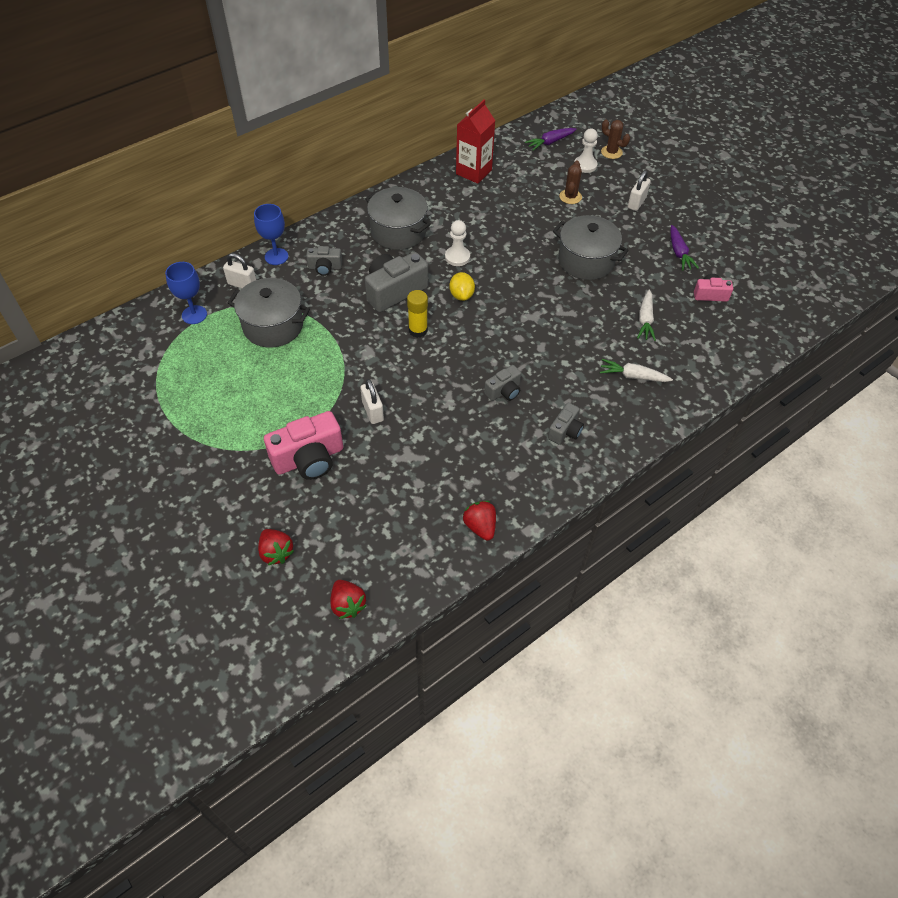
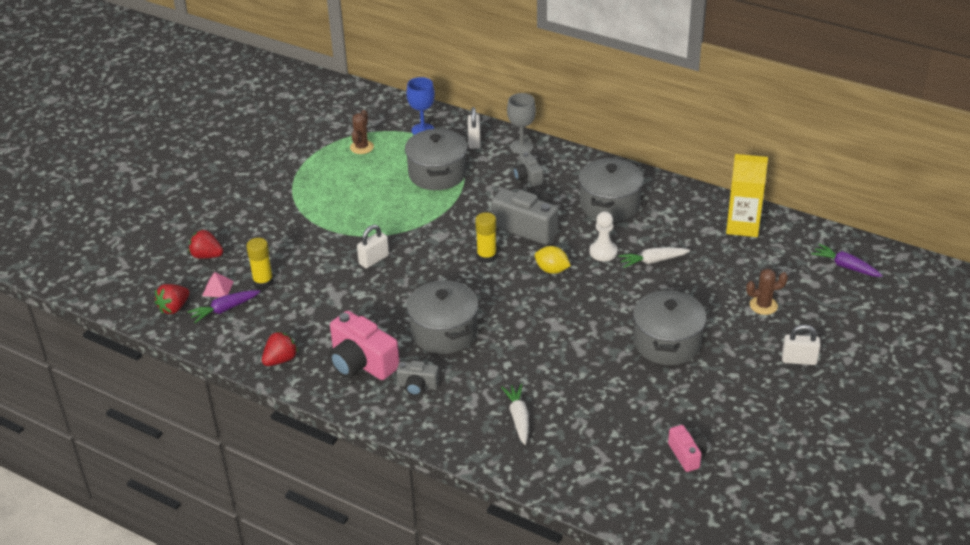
camera: 70 degrees right, 15 degrees down
blue goblet [254,204,288,265] -> grey goblet [507,93,536,154]
red strawberry [258,529,294,565] -> red strawberry turned 75 degrees clockwise [189,229,223,259]
pink camera [264,411,343,480] -> pink camera moved to [329,311,400,380]
yellow lemon [449,272,475,301] -> yellow lemon turned 60 degrees clockwise [535,246,571,274]
red carton [456,100,496,184] -> yellow carton [726,154,768,237]
grey camera [484,365,521,401] -> grey pot [407,280,478,354]
white pawn [575,129,598,173] -> none
brown cactus [601,119,630,159] -> brown cactus moved to [350,110,374,154]
white carrot [637,290,656,341] -> white carrot moved to [618,247,690,268]
purple carrot [670,225,699,270] -> purple carrot moved to [187,290,260,323]
none -> pink pyramid [202,272,234,297]
none -> yellow glue stick [246,238,274,289]

